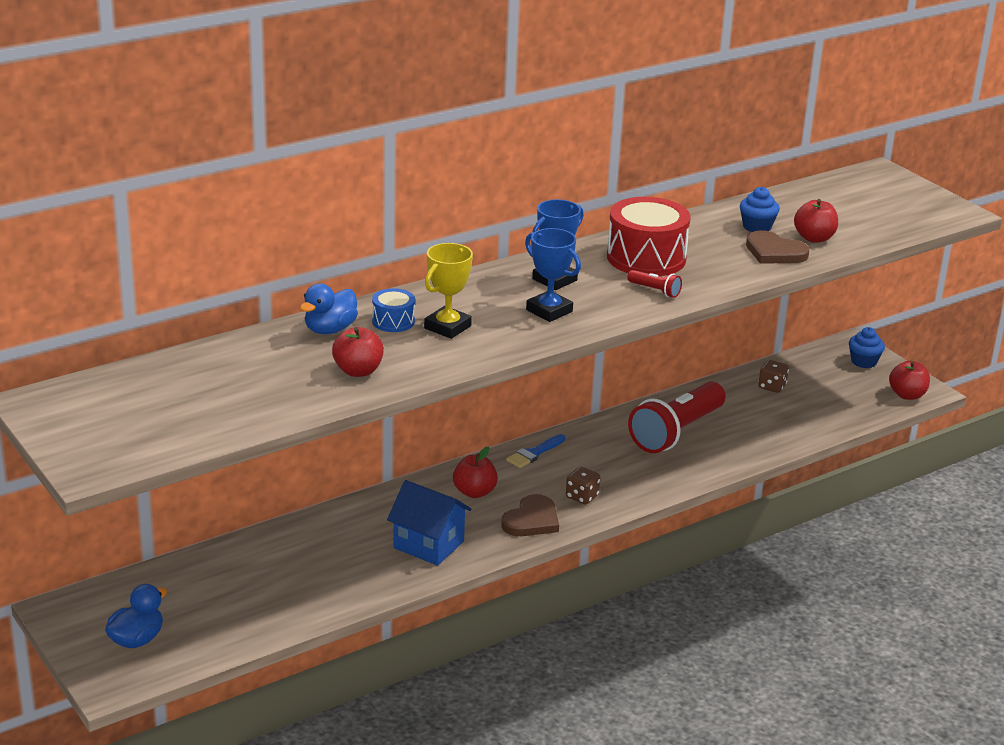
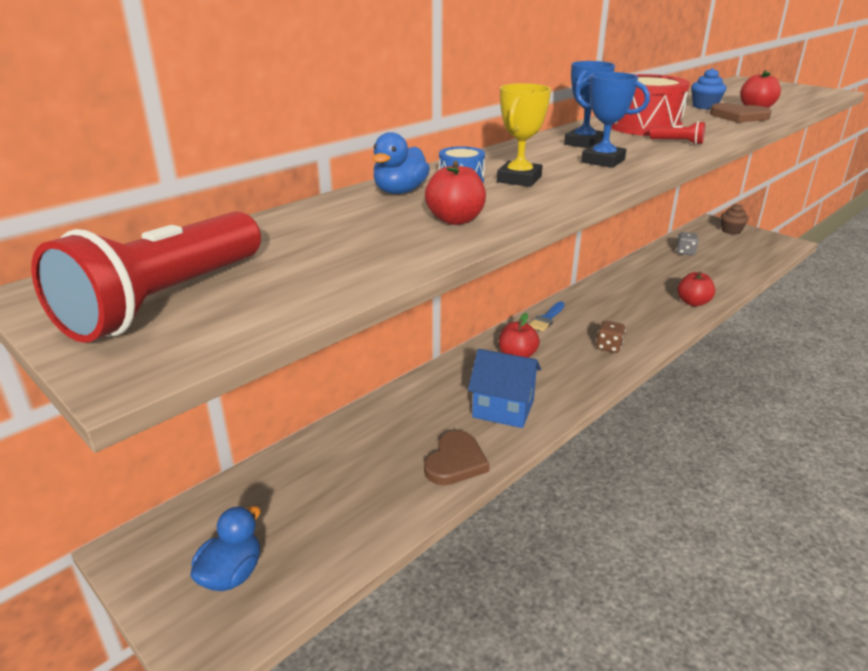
camera: 10 degrees left, 0 degrees up
brown heart [501,494,559,536] -> brown heart moved to [424,430,490,485]
red flashlight [628,382,726,453] -> red flashlight moved to [31,211,261,343]
brown dice [758,360,789,393] -> grey dice [676,232,699,255]
blue cupcake [849,327,885,368] -> brown cupcake [721,204,749,235]
red apple [889,361,930,400] -> red apple moved to [677,271,715,306]

